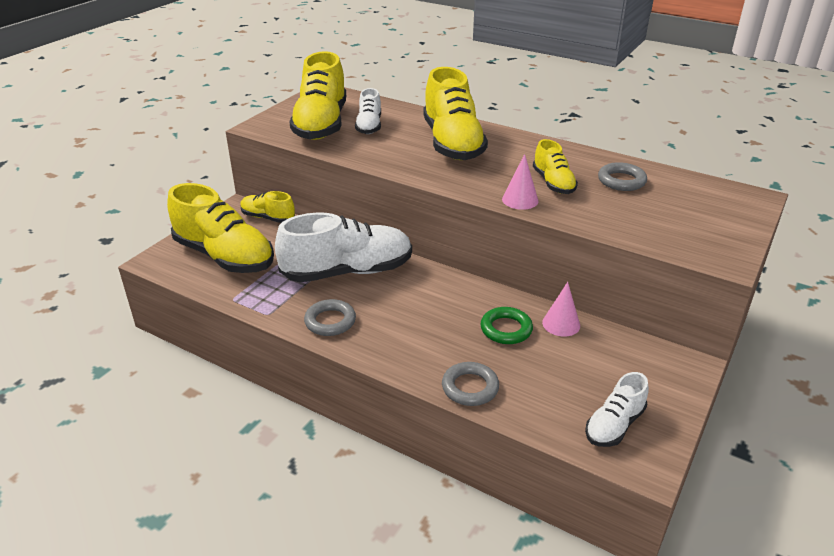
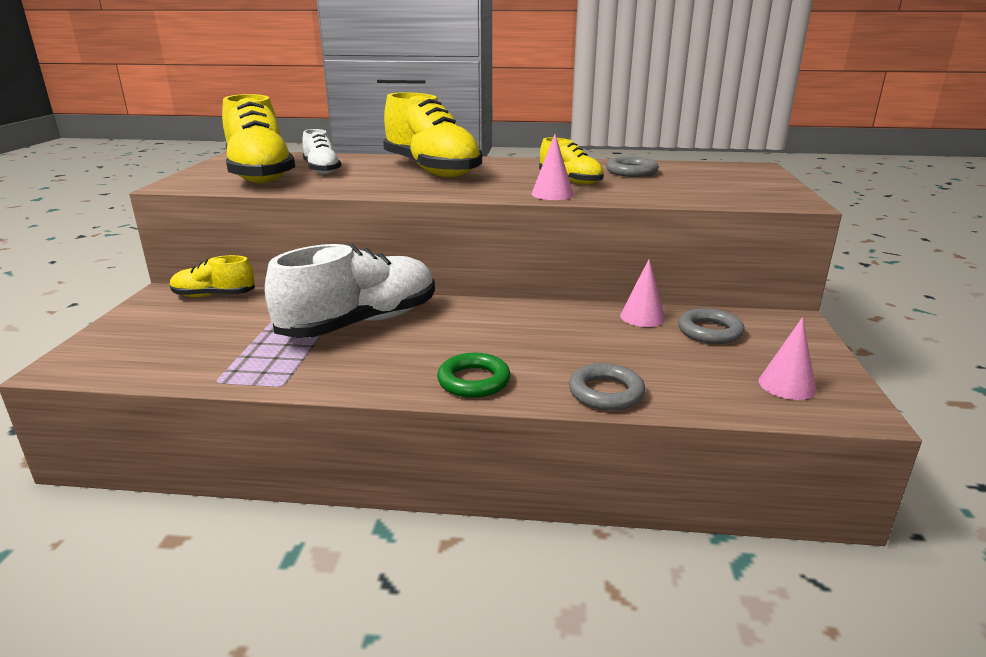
camera: 25 degrees left, 10 degrees down
yellow shoe [167,183,274,273] -> none
grey ring [304,299,356,336] -> grey ring moved to [678,308,745,344]
green ring [481,307,533,344] -> green ring moved to [437,353,511,398]
white shoe [585,372,649,447] -> pink cone [759,317,816,400]

